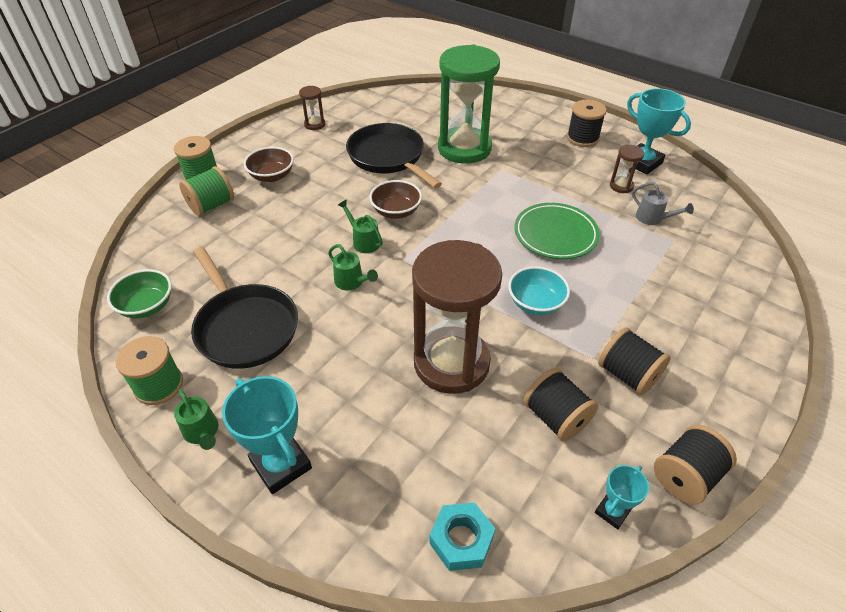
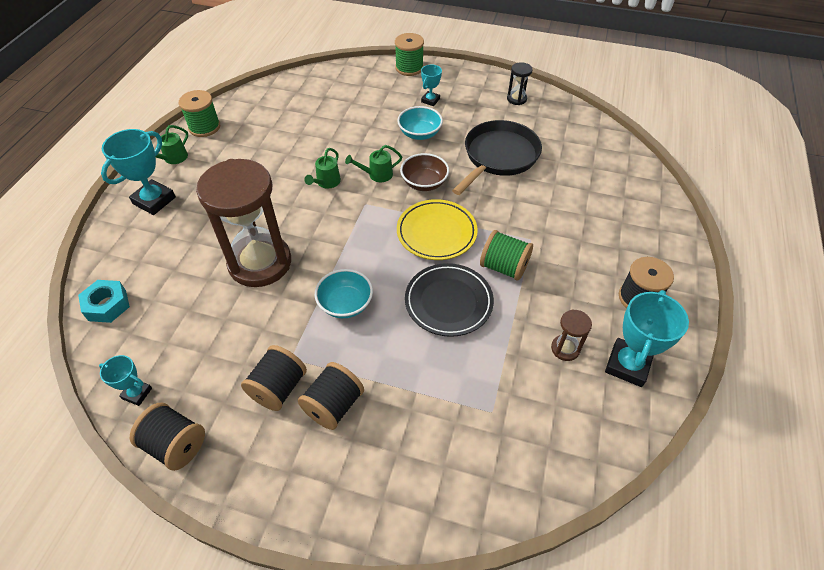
camera: 70 degrees right, 5 degrees up
green bowl [107,269,172,318] -> none
green spool [179,166,234,216] -> green spool moved to [480,230,533,281]
black pan [191,247,298,369] -> none
brown bowl [244,147,294,182] -> turquoise trophy [421,64,442,106]
brown hourglass [299,86,325,130] -> black hourglass [507,62,533,105]
green watering can [338,200,383,253] -> green watering can turned 135 degrees counterclockwise [345,145,402,182]
green hourglass [438,45,500,164] -> none
green plate [514,203,600,259] -> black plate [405,263,494,337]
black spool [523,368,598,442] -> black spool moved to [298,362,364,430]
grey watering can [632,182,694,225] -> none
none -> turquoise bowl [397,106,443,140]
none -> yellow plate [397,199,478,260]

